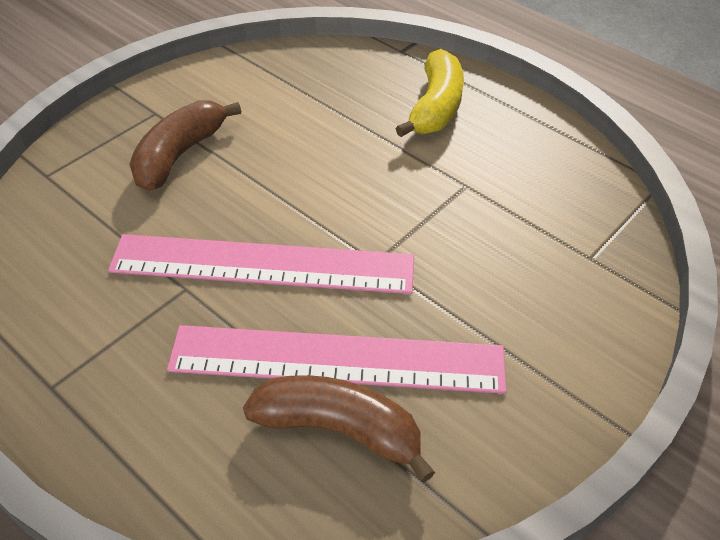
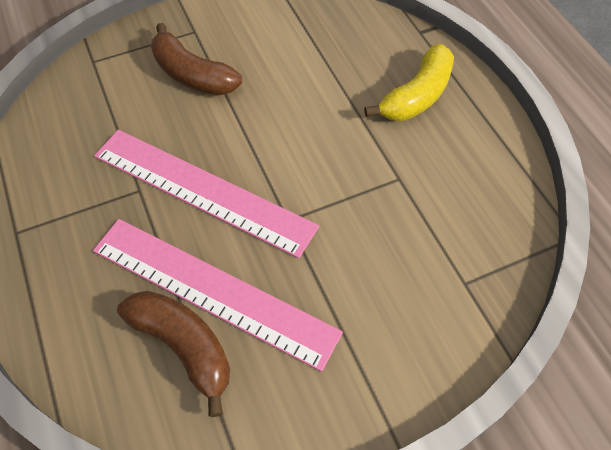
camera: 25 degrees right, 10 degrees up
brown banana [130,100,241,191] -> brown banana turned 105 degrees counterclockwise [151,23,242,95]

